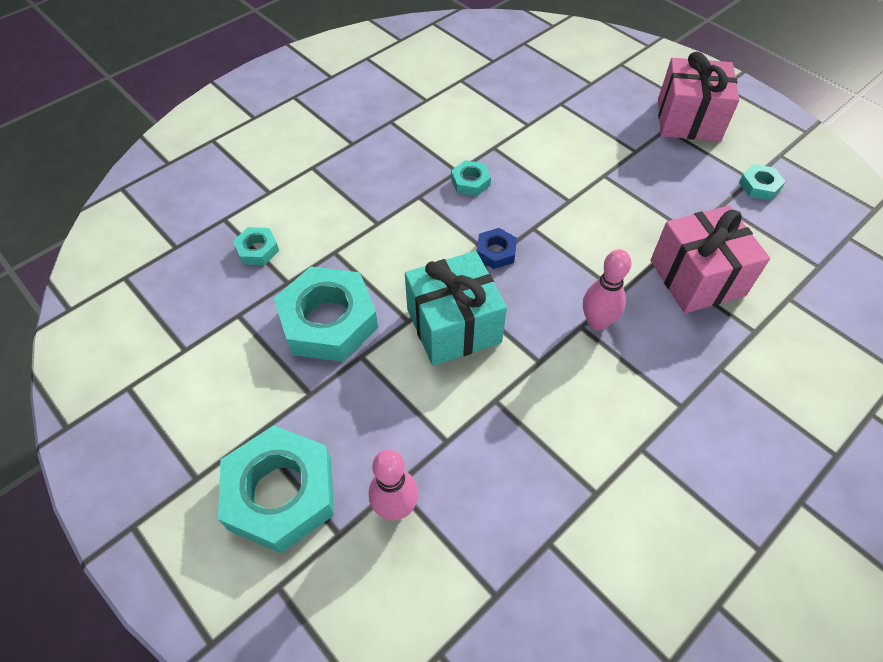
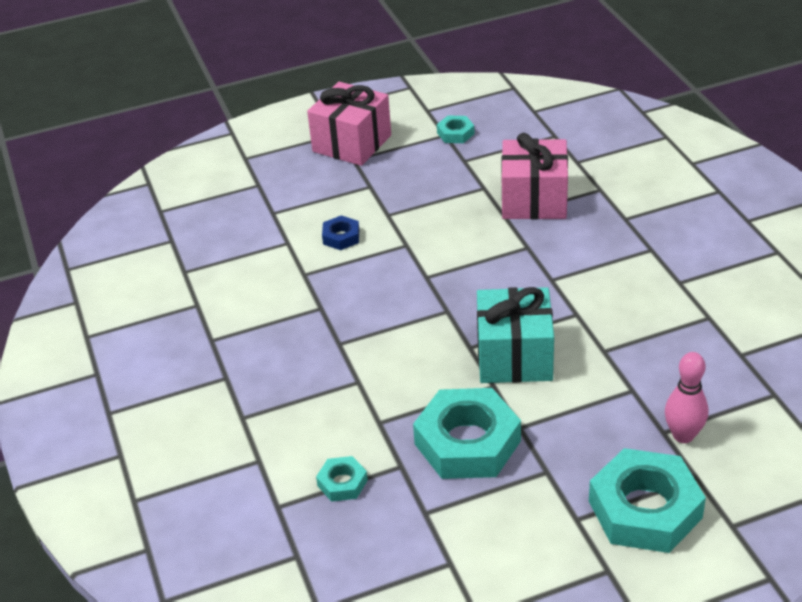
camera: 65 degrees left, 15 degrees down
turquoise nut [451,160,491,196] -> none
blue nut [477,228,517,269] -> blue nut moved to [322,215,359,250]
pink bowling pin [583,249,631,330] -> none

